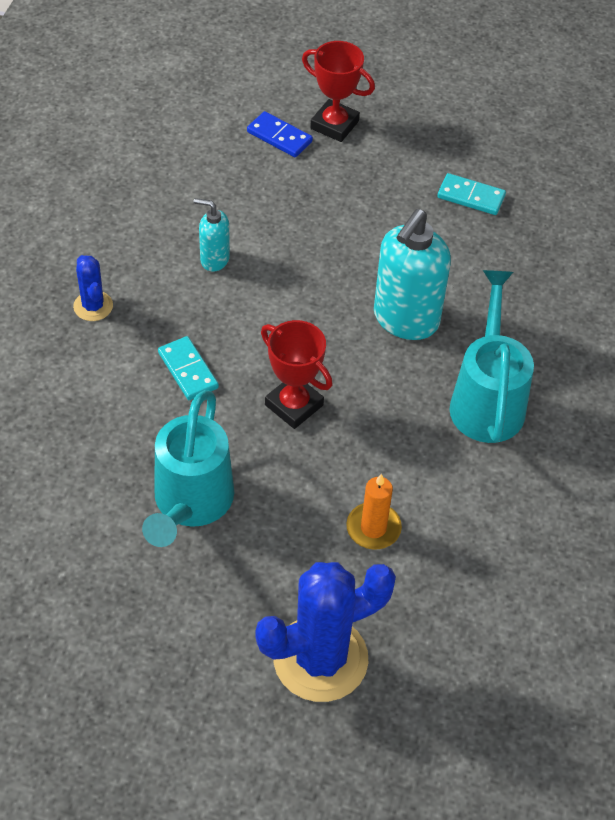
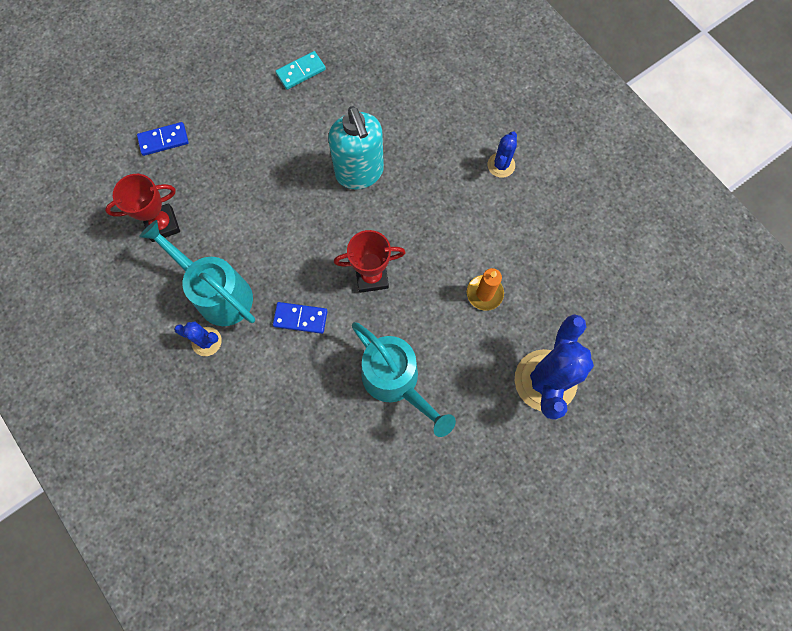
camera: 50 degrees left, 20 degrees up
turquoise domino [158,336,219,400] -> blue domino [273,302,328,334]
turquoise soap dispenser [194,198,230,272] -> none
red trophy [302,41,375,142] -> red trophy moved to [105,174,180,242]
turquoise watering can [450,270,534,443] -> turquoise watering can moved to [139,220,255,326]
none -> blue cactus [488,131,517,178]

